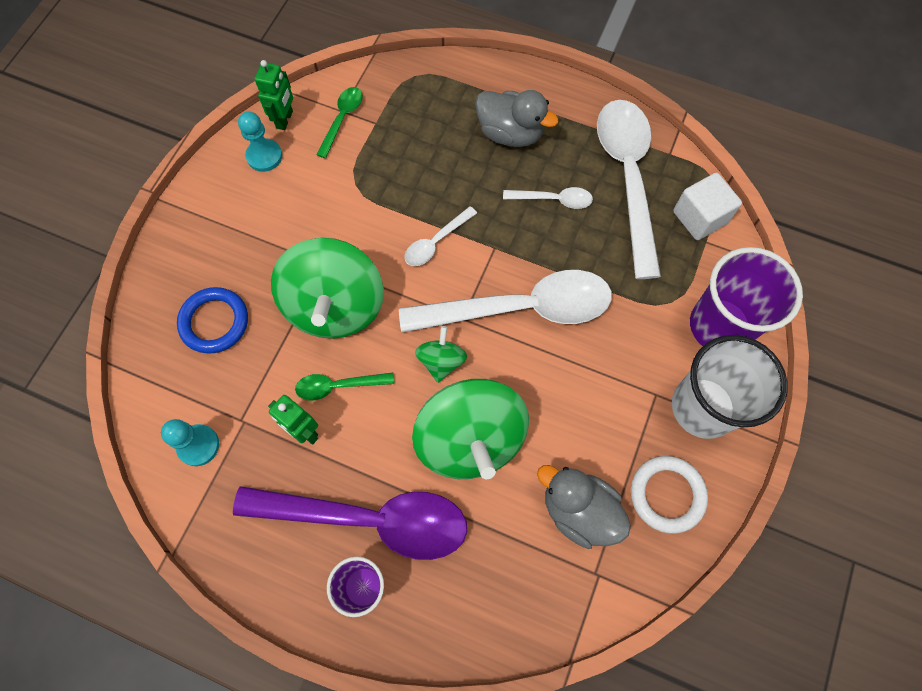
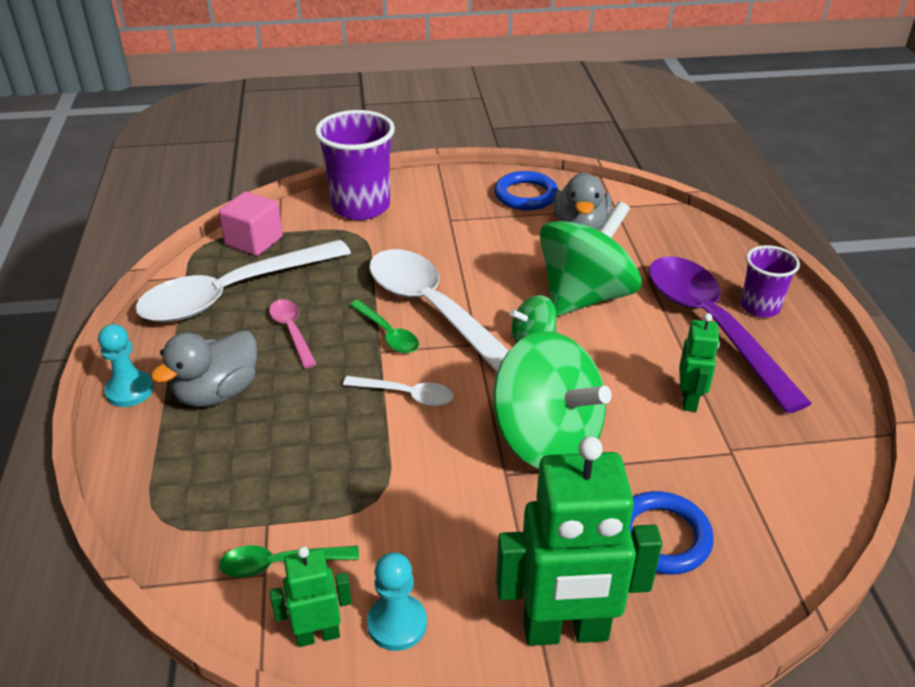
camera: 120 degrees left, 30 degrees down
turquoise pawn [161,419,219,466] -> turquoise pawn moved to [98,324,154,407]
green spinning top [271,238,384,339] -> green spinning top turned 75 degrees clockwise [493,331,612,469]
green spoon [295,373,395,401] -> green spoon moved to [350,300,419,353]
grey duck [475,90,559,147] -> grey duck turned 135 degrees counterclockwise [151,330,257,407]
white spoon [503,187,593,209] -> pink spoon [269,299,317,368]
white ring [631,456,708,534] -> blue ring [494,171,558,210]
white cup [672,335,788,439] -> none
white cube [673,173,742,240] -> pink cube [219,191,283,256]
none -> green robot [496,436,662,646]

